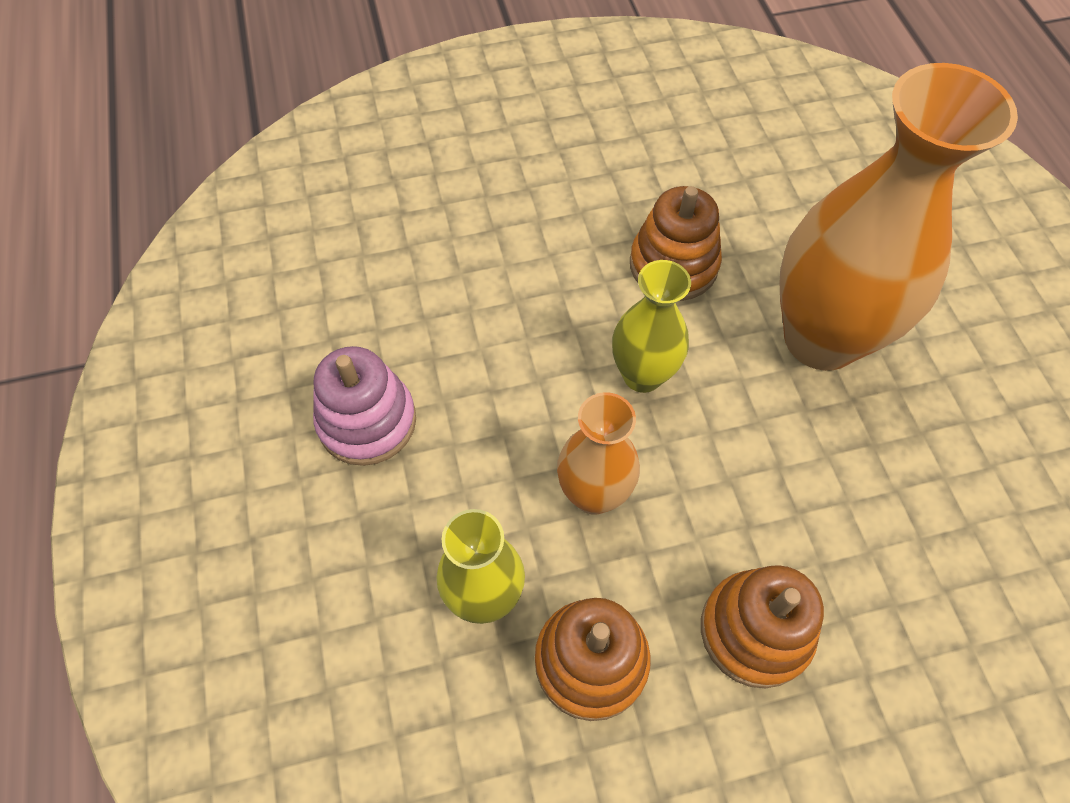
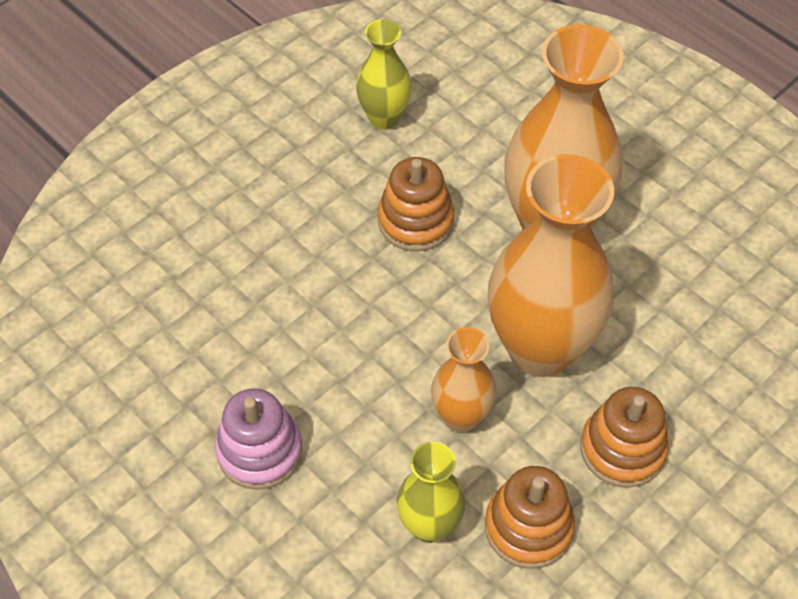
camera: 30 degrees left, 5 degrees down
yellow vase [612,260,691,393] -> yellow vase moved to [356,19,412,130]
none -> orange vase [488,154,614,377]

